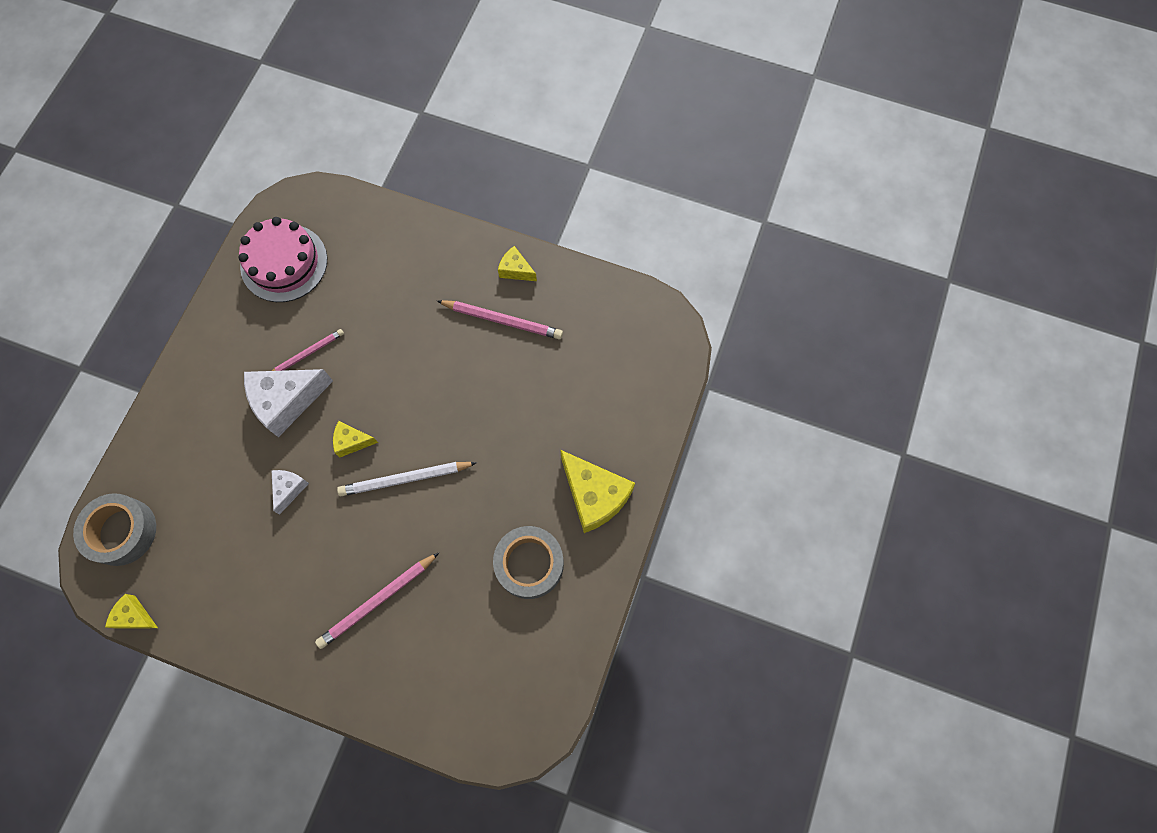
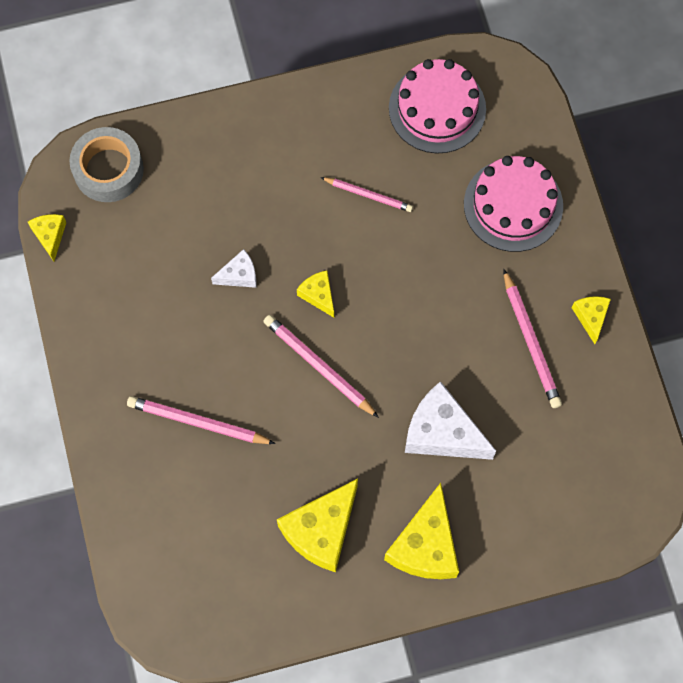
camera: 55 degrees right, 0 degrees up
white cheese [244,369,333,437] -> white cheese moved to [405,381,496,460]
white pencil [337,462,477,496] -> pink pencil [263,315,379,418]
grey tape [493,526,564,599] -> yellow cheese [277,479,358,572]
none -> pink cake [464,156,563,252]

